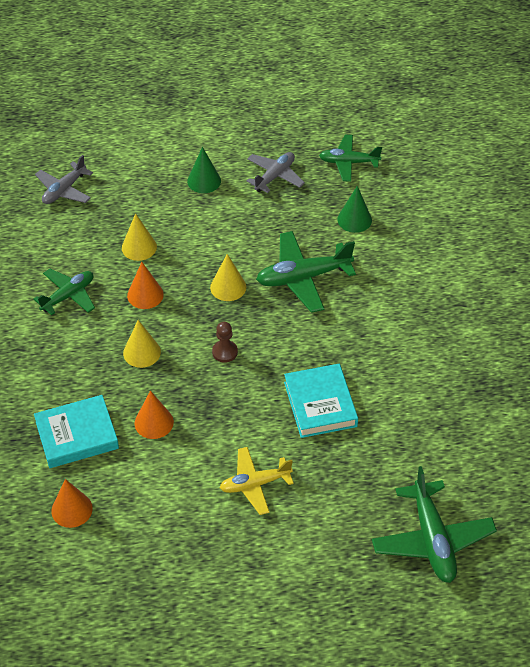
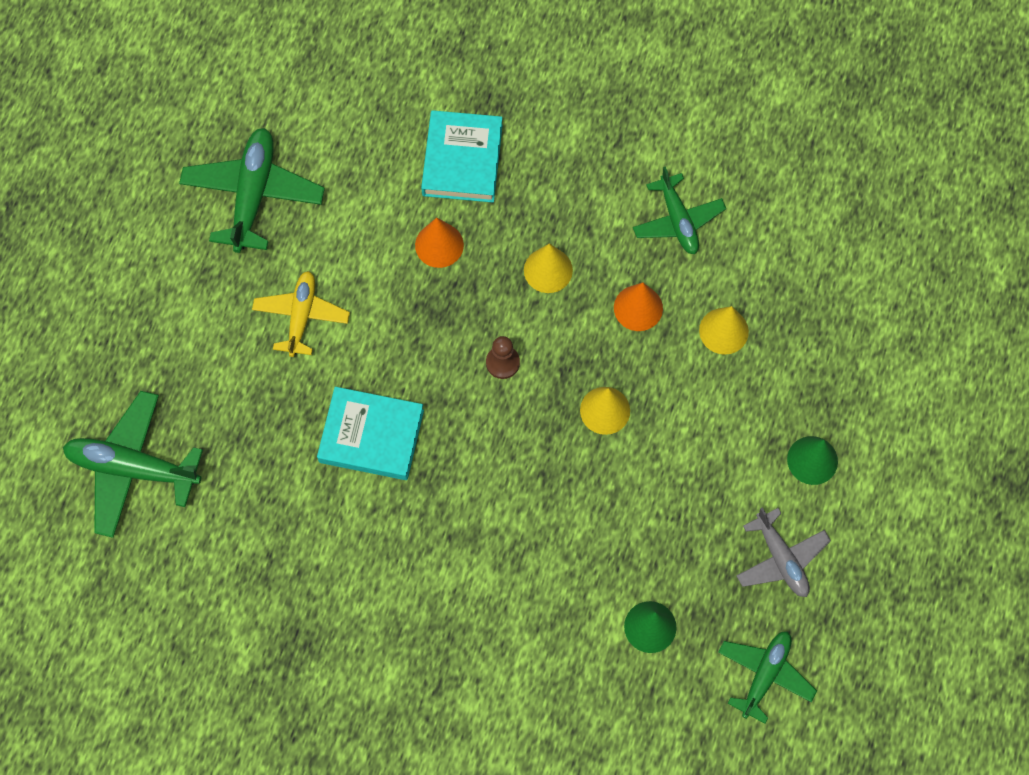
camera: 115 degrees right, 20 degrees up
grey plane [35,155,93,204] -> none
orange cone [51,479,93,528] -> none
green plane [256,231,356,313] -> green plane moved to [179,128,325,253]

